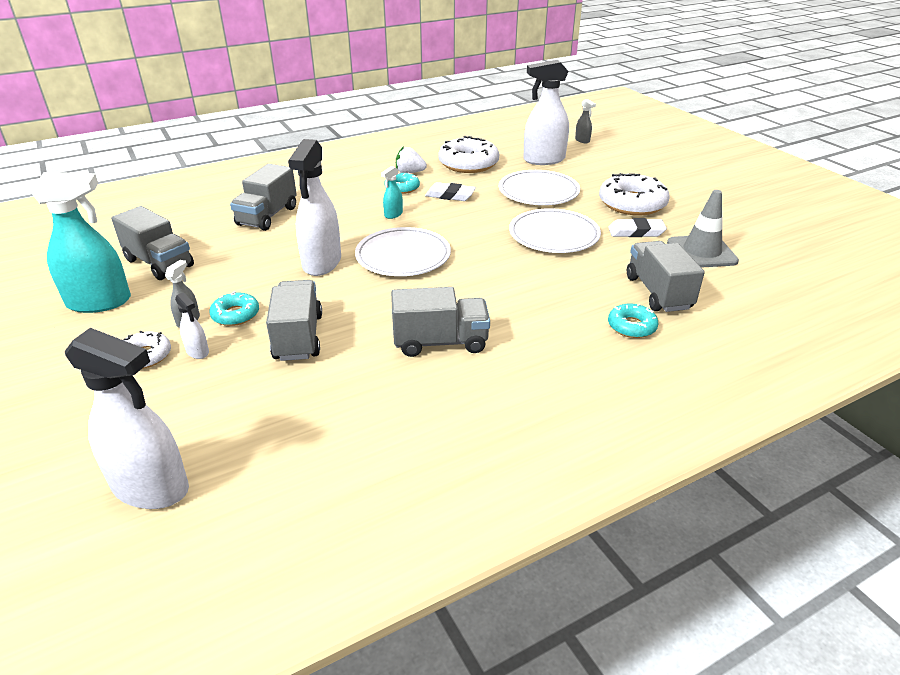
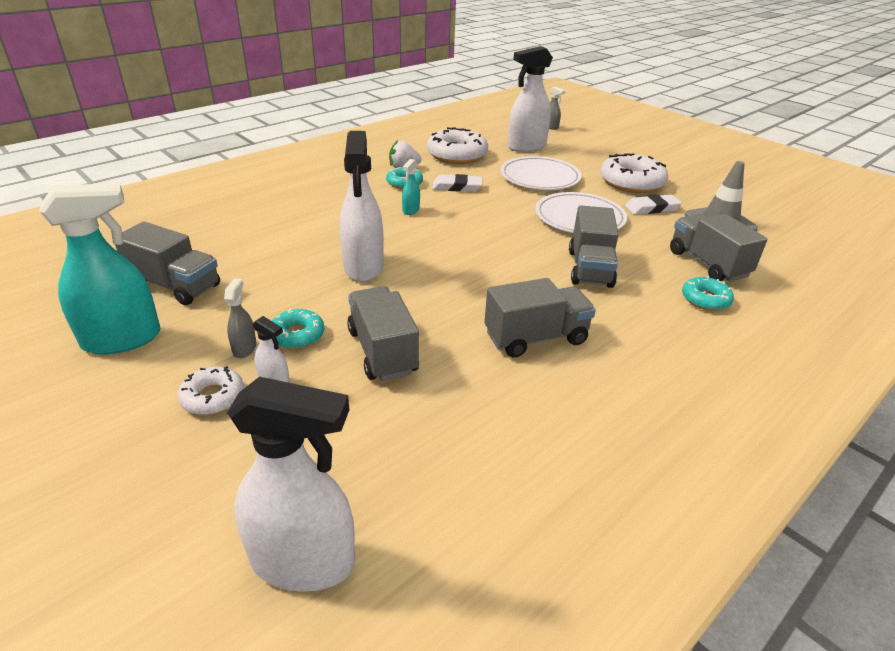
camera: 15 degrees left, 0 degrees up
grey truck [230,164,297,231] -> grey truck moved to [569,205,619,288]
white plate [355,227,451,276] -> none

